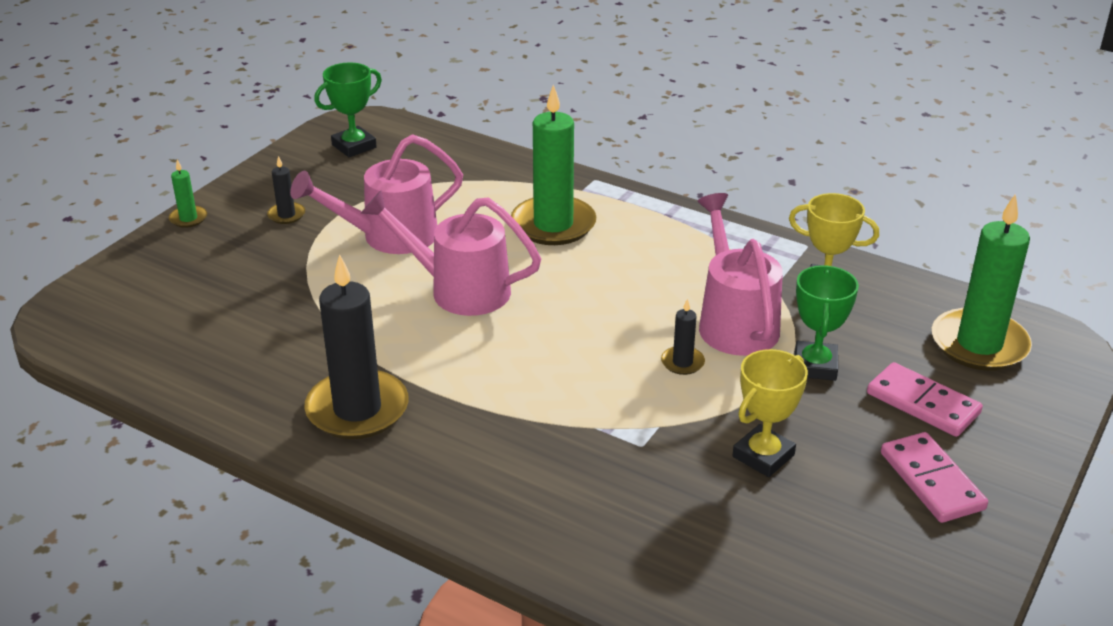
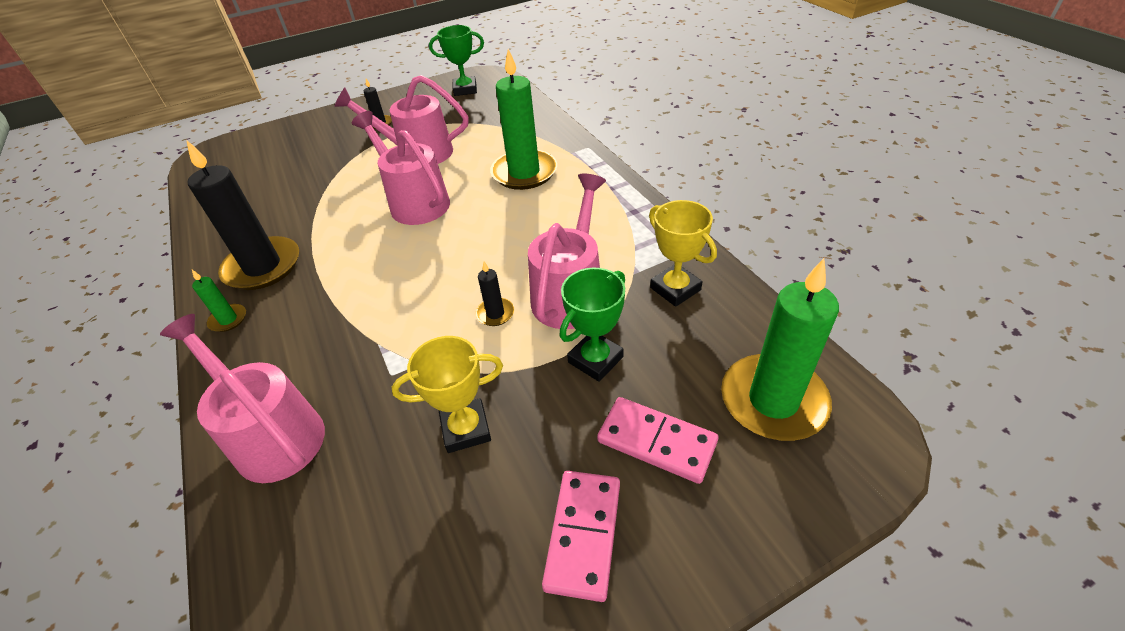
camera: 35 degrees right, 10 degrees up
green candle [169,160,207,228] -> green candle moved to [192,270,246,332]
pink domino [867,362,983,437] -> pink domino turned 45 degrees counterclockwise [597,397,718,484]
none -> pink watering can [160,314,325,483]

